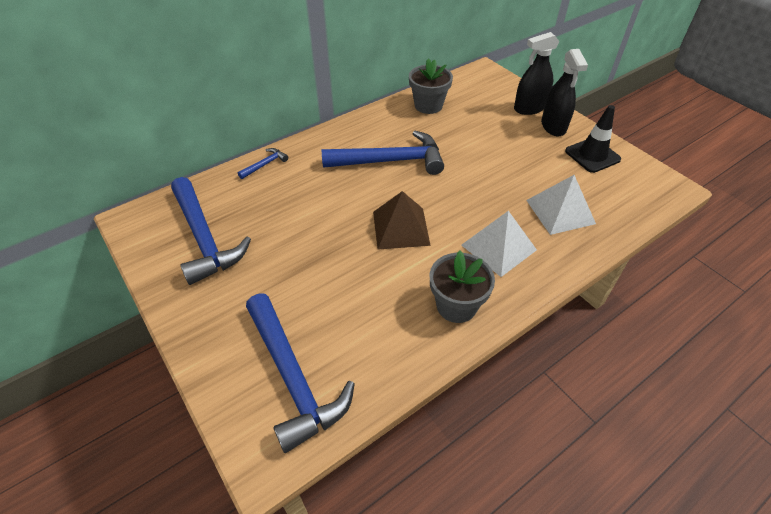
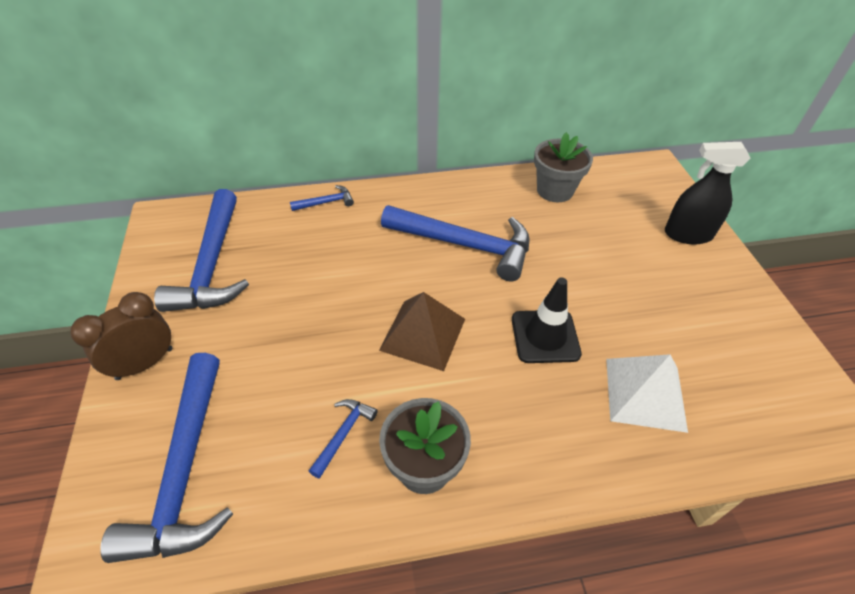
camera: 25 degrees right, 0 degrees up
white pyramid [461,211,537,277] -> none
black spray bottle [541,49,588,136] -> none
black traffic cone [565,105,621,173] -> black traffic cone moved to [512,277,582,363]
none -> brown clock [70,292,172,380]
none -> blue hammer [309,399,378,479]

